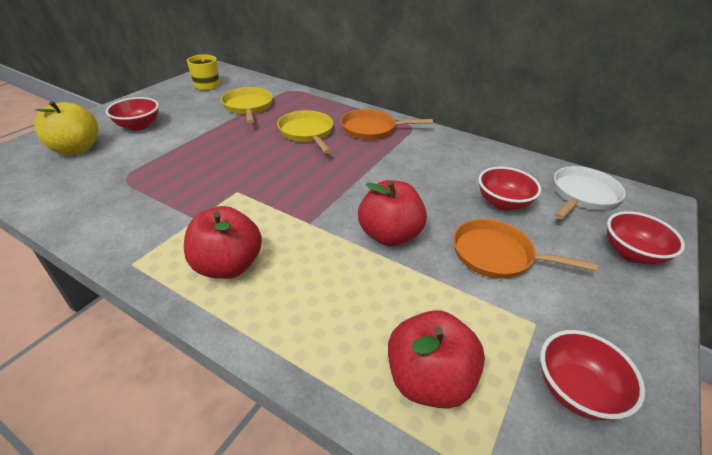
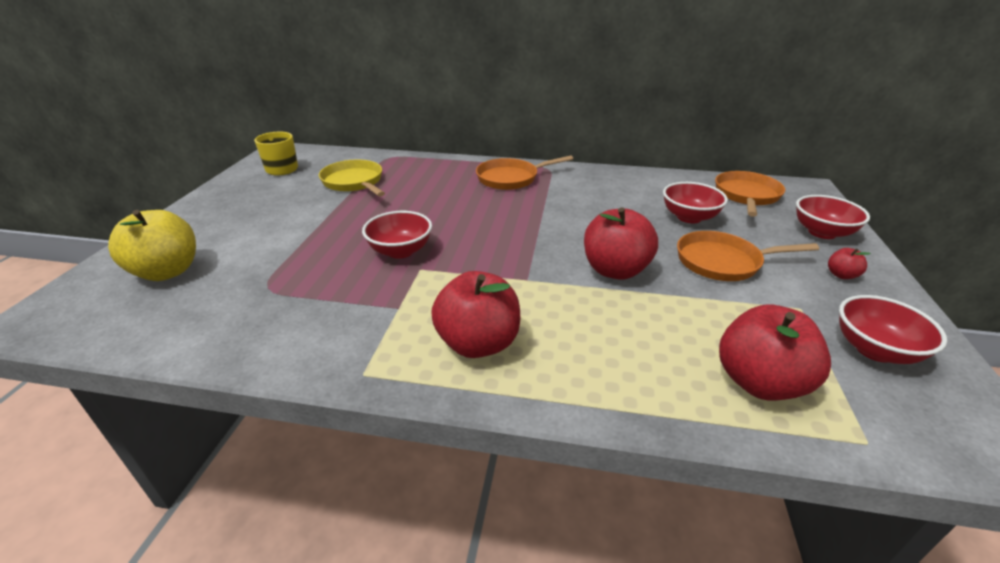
camera: 20 degrees left, 5 degrees down
red bowl [106,97,159,131] -> red bowl moved to [362,211,432,259]
yellow pan [277,110,333,154] -> none
white pan [554,166,625,219] -> orange pan [715,171,785,217]
none -> red apple [828,248,871,279]

